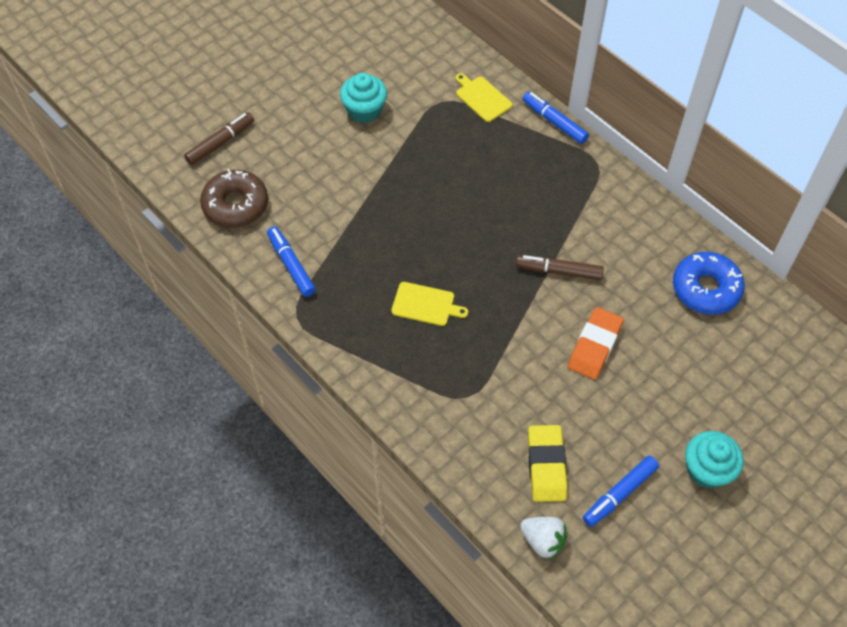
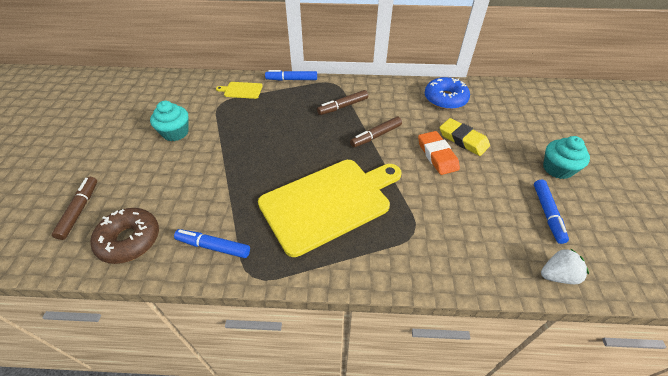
camera: 45 degrees left, 10 degrees down
yellow cutting board [391,282,468,326] -> yellow cutting board [258,160,402,257], size x2.48
yellow eraser [528,425,567,502] -> yellow eraser moved to [439,118,490,156]
none -> brown marker [317,90,368,115]

